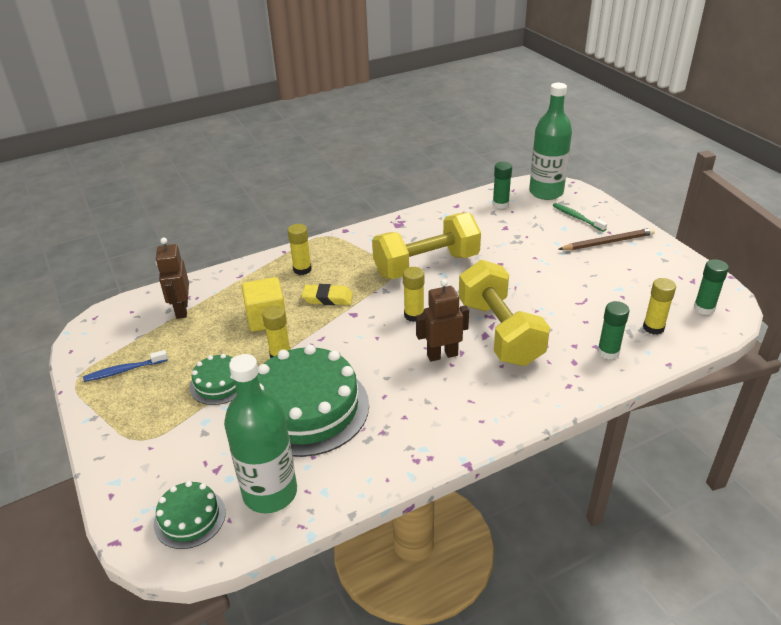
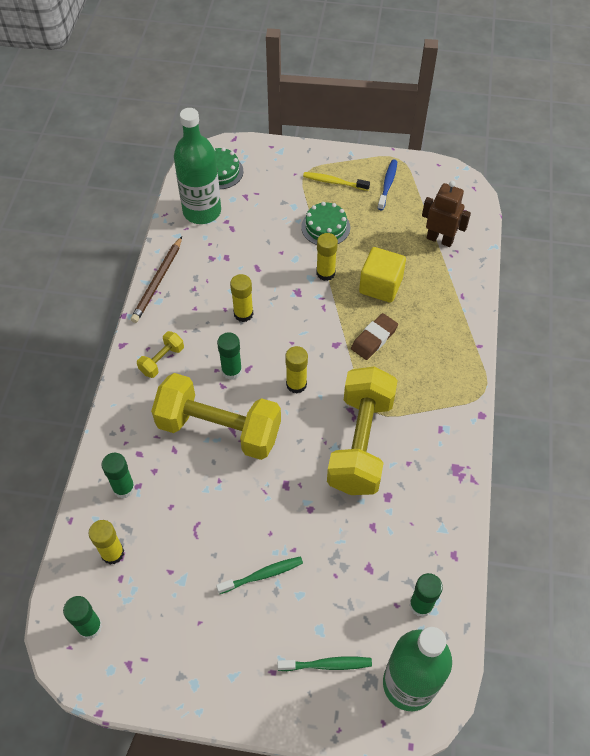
camera: 125 degrees right, 20 degrees up
green cake [257,345,369,457] -> none
yellow glue stick [288,224,312,275] -> yellow glue stick moved to [230,274,253,322]
yellow eraser [302,284,353,305] -> brown eraser [351,313,398,360]
brown robot [416,279,469,361] -> green glue stick [217,332,242,380]
brown pencil [558,228,655,250] -> brown pencil moved to [131,237,182,323]
none -> yellow dumbbell [137,331,184,378]
none -> green toothbrush [216,556,303,594]
none -> yellow toothbrush [303,172,370,191]

